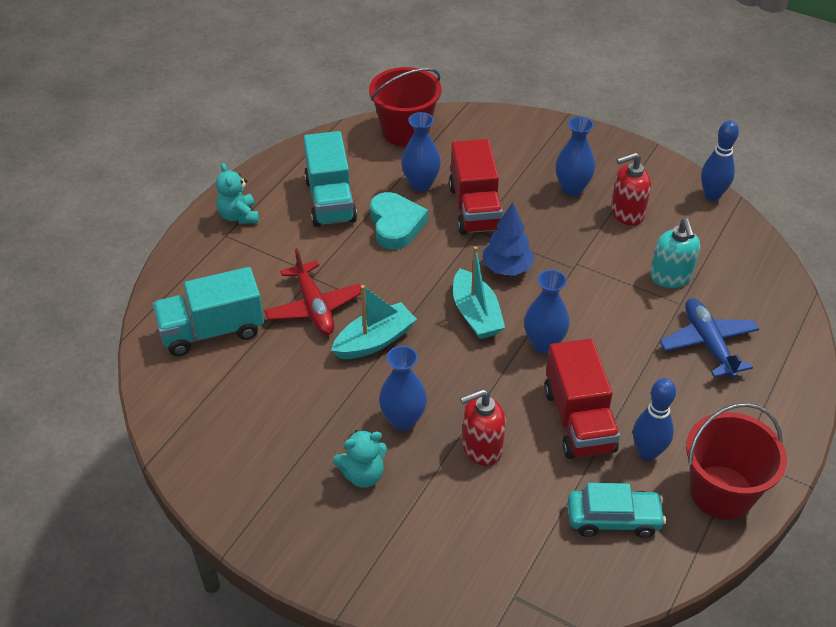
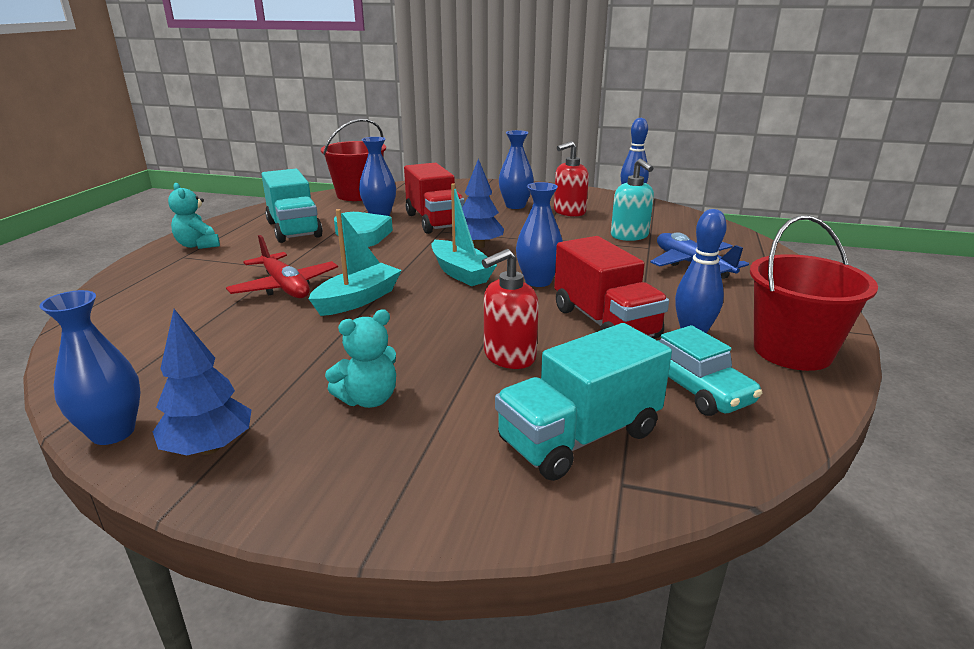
camera: 15 degrees left, 20 degrees down
turquoise truck [153,267,264,356] -> turquoise truck moved to [495,323,672,481]
blue vase [379,346,427,431] -> blue vase moved to [39,290,141,445]
turquoise car [568,483,666,538] -> turquoise car turned 75 degrees clockwise [658,325,762,416]
none -> blue tree [153,309,251,455]

